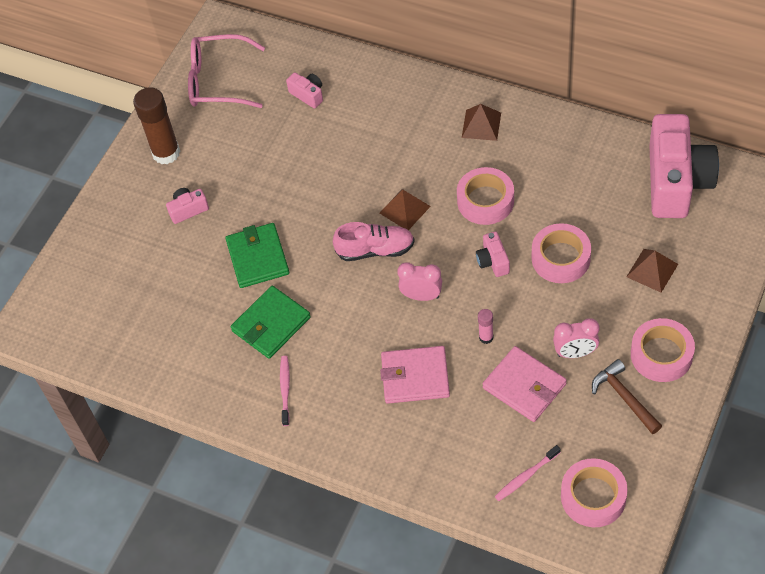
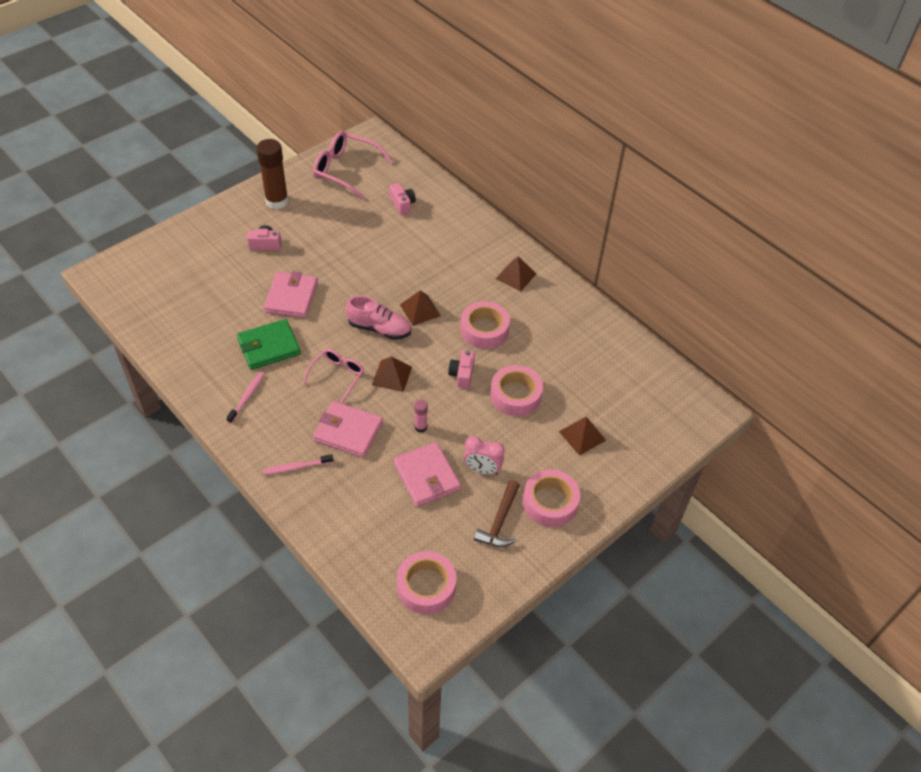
camera: 15 degrees right, 5 degrees down
green wallet [225,223,289,288] -> pink wallet [264,271,318,318]
pink clock [397,262,442,301] -> brown pyramid [372,356,412,392]
pink toothbrush [495,445,561,501] -> pink toothbrush moved to [263,454,333,475]
brown hammer [592,359,662,434] -> brown hammer turned 150 degrees counterclockwise [474,480,520,547]
pink camera [649,114,719,218] -> none
none -> pink glasses [303,349,364,403]

